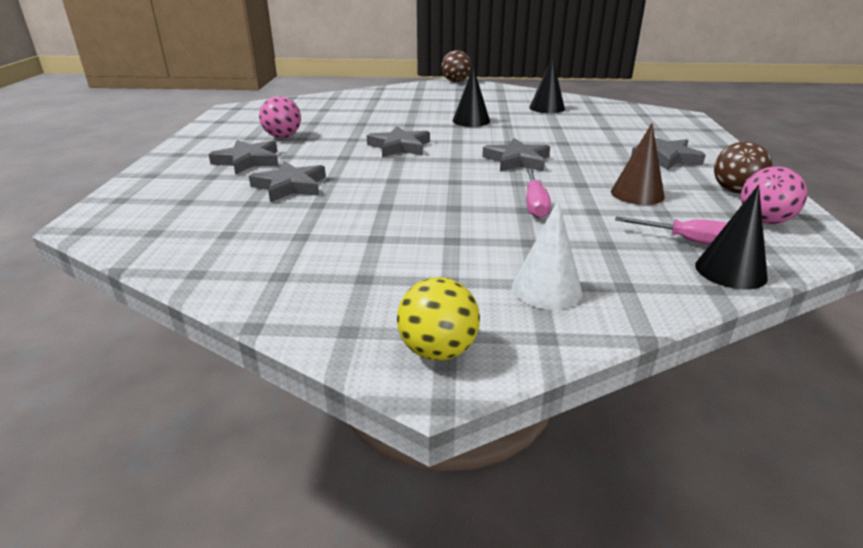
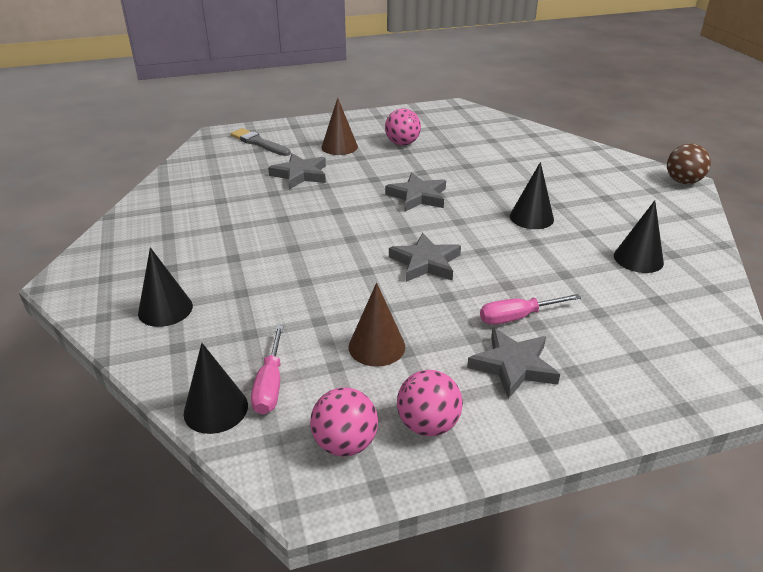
camera: 70 degrees right, 5 degrees up
grey star [208,140,279,175] -> brown cone [321,98,358,155]
yellow ball [397,277,480,361] -> none
white cone [512,200,582,310] -> black cone [138,247,193,327]
pink screwdriver [526,169,551,218] -> pink screwdriver moved to [480,294,581,325]
brown ball [714,141,772,193] -> pink ball [397,370,463,436]
none -> grey brush [230,128,291,156]

